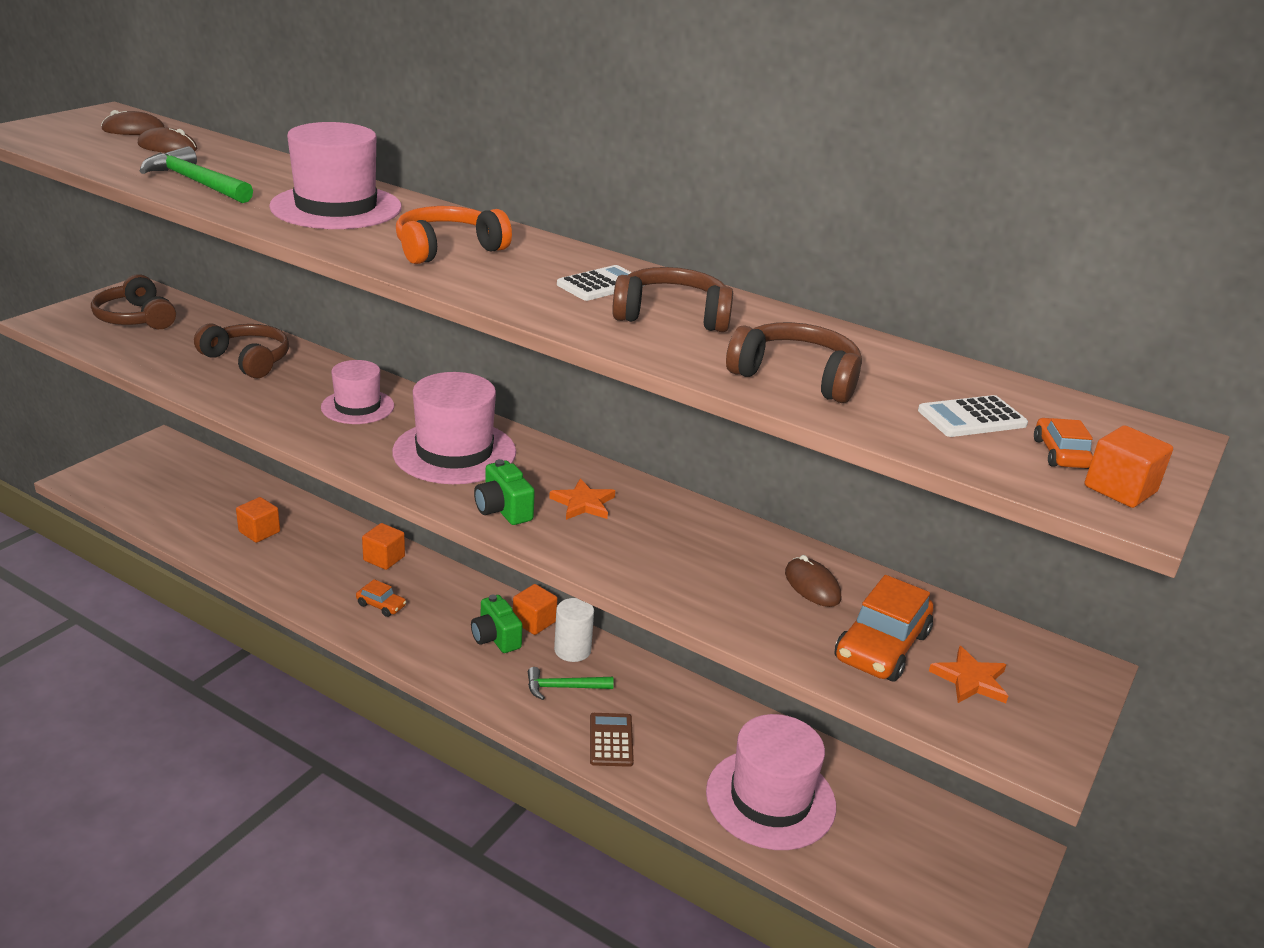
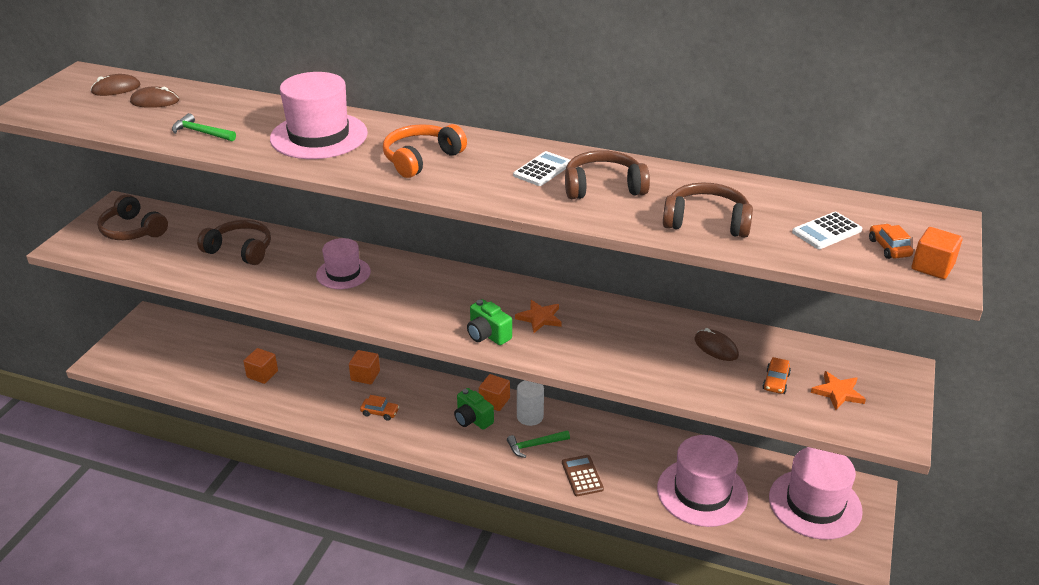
camera: 10 degrees left, 5 degrees up
green hammer [140,146,253,203] -> green hammer [172,113,236,141], size x0.65
pink hat [392,372,516,484] -> pink hat moved to [769,447,863,540]
orange car [834,575,934,681] -> orange car [762,357,791,394], size x0.52

